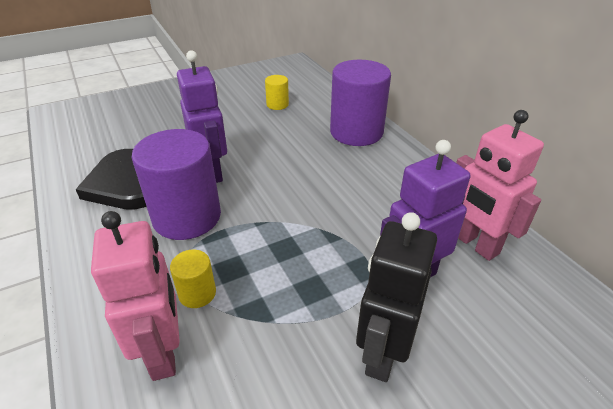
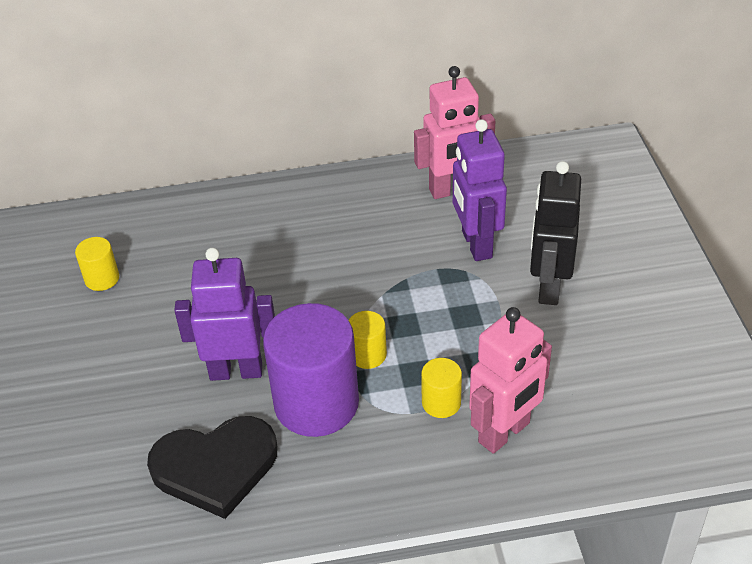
camera: 70 degrees left, 5 degrees up
pink robot [91,211,180,381] -> pink robot turned 135 degrees clockwise [469,307,552,454]
purple cylinder [330,60,391,146] -> none
black robot [356,212,437,382] -> black robot turned 60 degrees clockwise [530,161,581,305]
none -> yellow cylinder [349,311,387,369]

